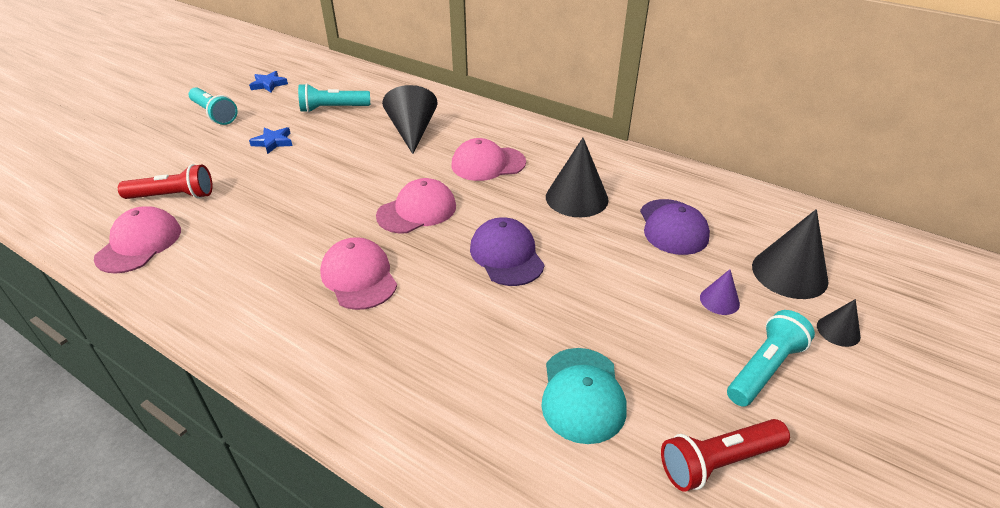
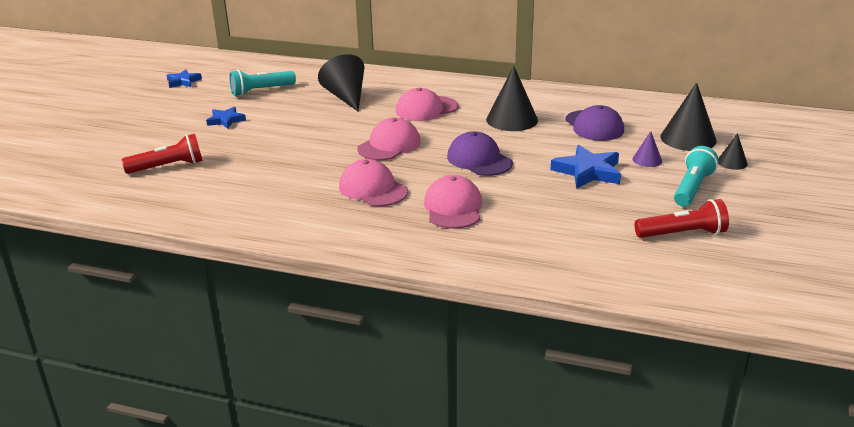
camera: 15 degrees left, 10 degrees down
pink cap [94,206,181,274] -> pink cap moved to [424,175,482,229]
turquoise flashlight [189,87,238,125] -> none
turquoise cap [541,348,627,444] -> none
red flashlight [661,419,790,492] -> red flashlight turned 150 degrees counterclockwise [635,199,729,238]
none -> blue star [550,145,621,189]

